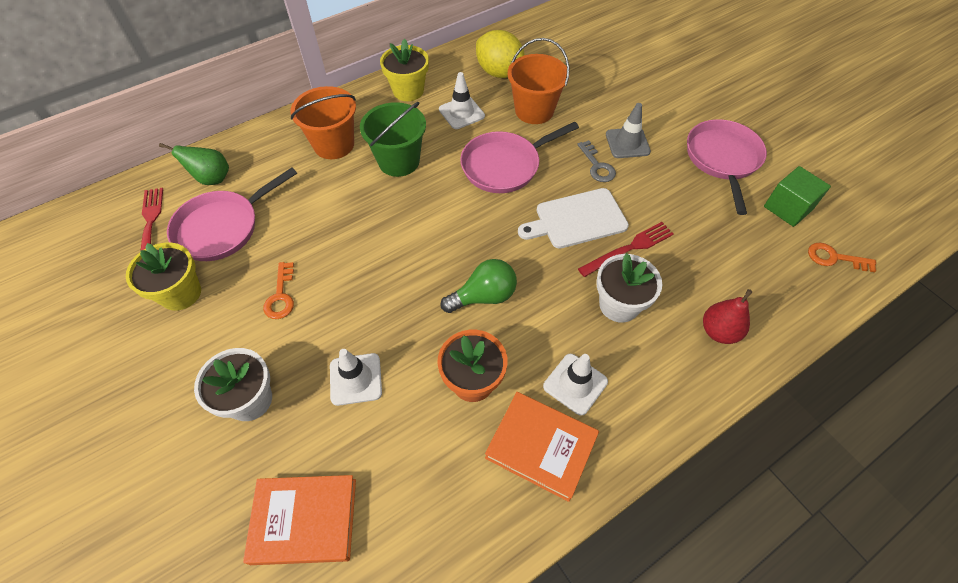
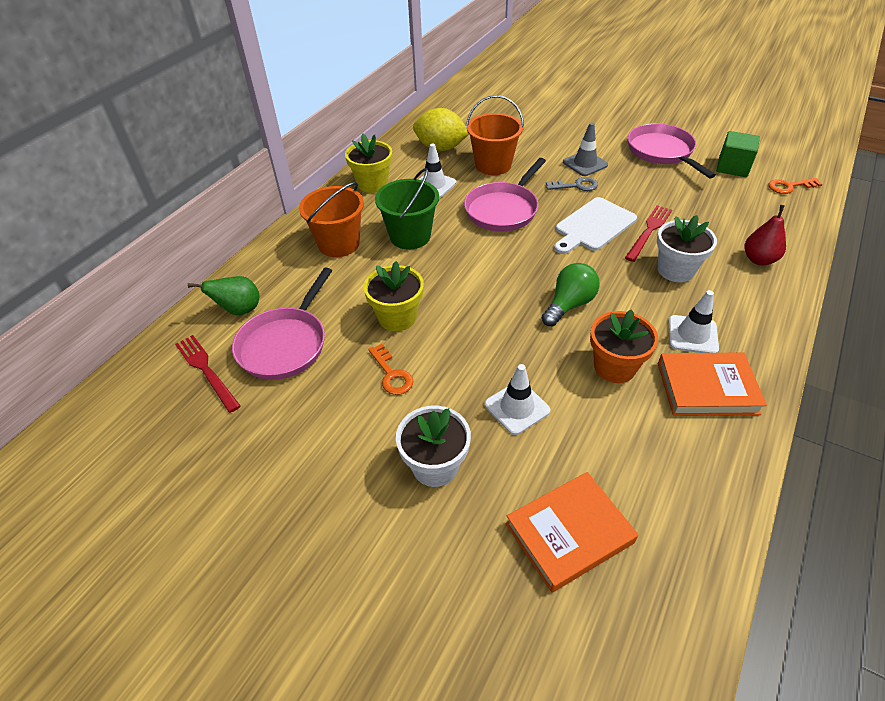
camera: 25 degrees left, 10 degrees down
yellow flower pot [126,243,201,311] -> yellow flower pot moved to [363,261,424,331]
grey key [577,140,616,182] -> grey key turned 45 degrees counterclockwise [546,177,598,191]

